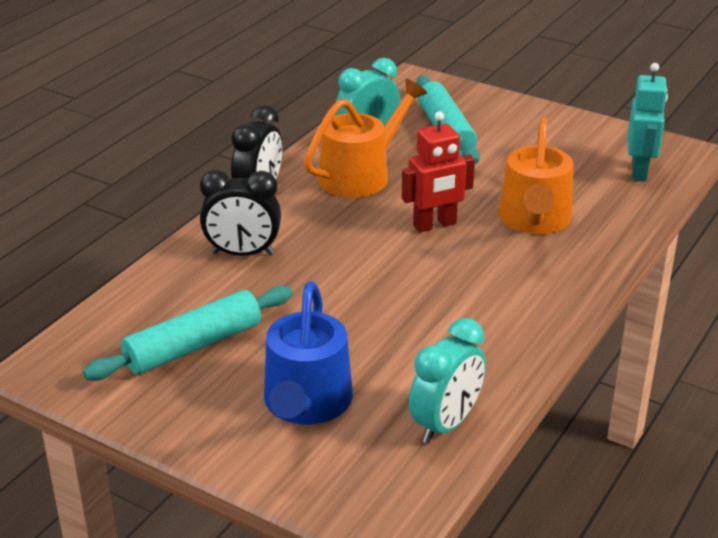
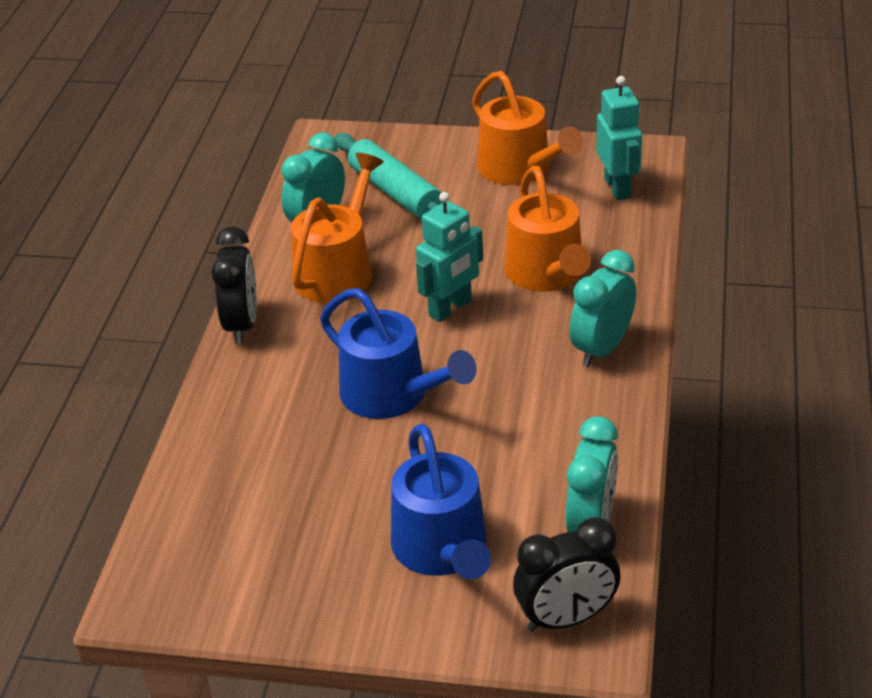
camera: 20 degrees left, 5 degrees up
turquoise rolling pin [83,286,293,381] -> none
black clock [200,170,281,256] -> black clock moved to [513,517,621,632]
red robot [402,111,475,232] -> turquoise robot [416,192,483,322]
none -> blue watering can [320,288,477,419]
none -> orange watering can [472,71,584,185]
none -> turquoise clock [569,250,636,367]

